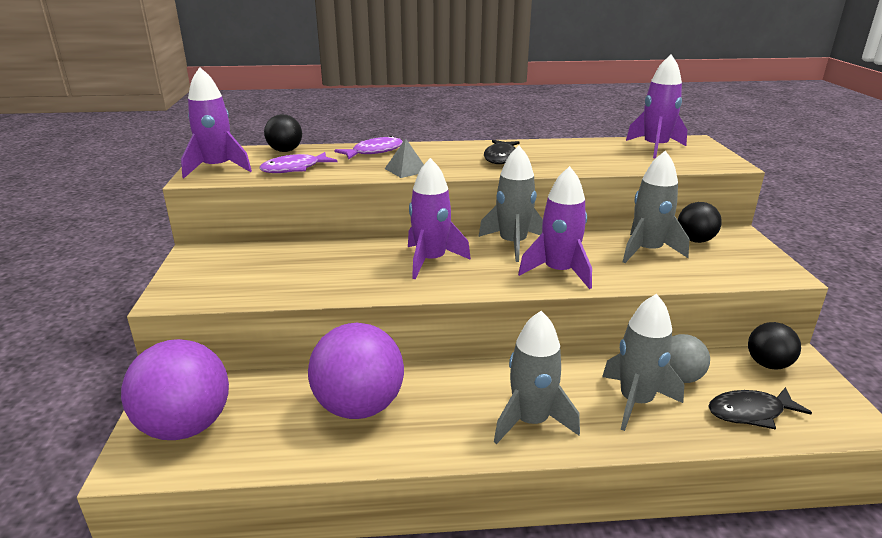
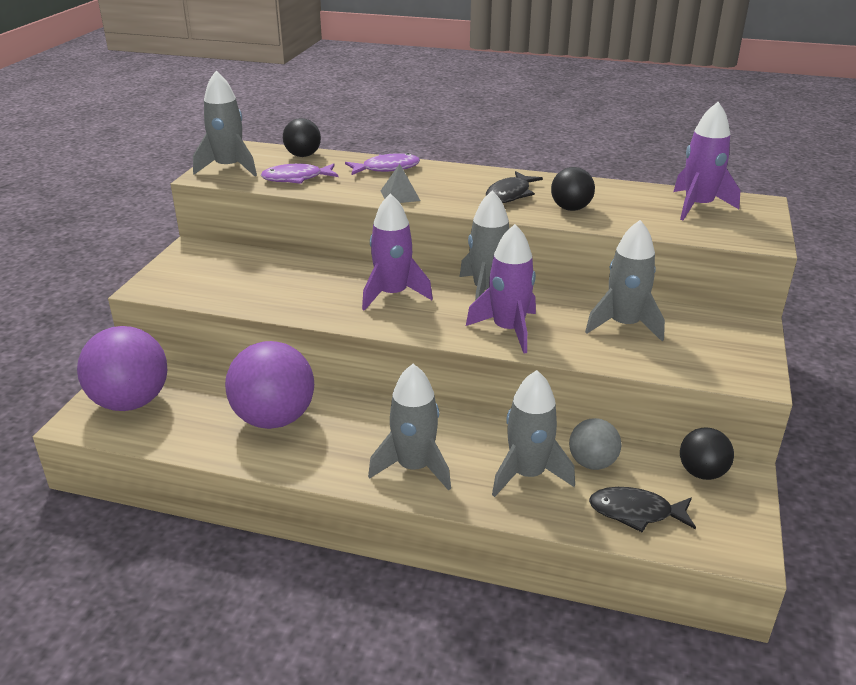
camera: 20 degrees right, 5 degrees up
purple rocket [181,67,252,178] -> grey rocket [193,71,257,176]
black ball [678,202,722,243] -> black ball moved to [551,167,595,211]

